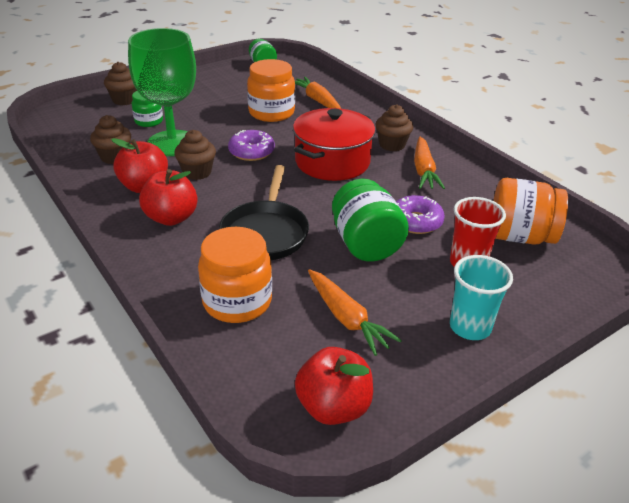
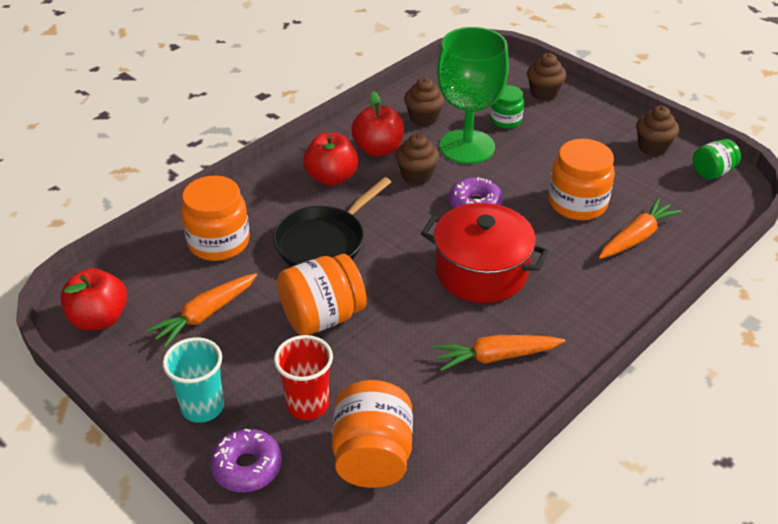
camera: 80 degrees right, 5 degrees up
black pan [219,165,309,260] -> black pan turned 45 degrees counterclockwise [273,177,391,267]
green jar [332,179,409,261] -> orange jar [277,254,367,335]
brown cupcake [375,104,413,151] -> brown cupcake moved to [636,106,679,156]
purple donut [396,195,445,234] -> purple donut moved to [210,429,282,492]

